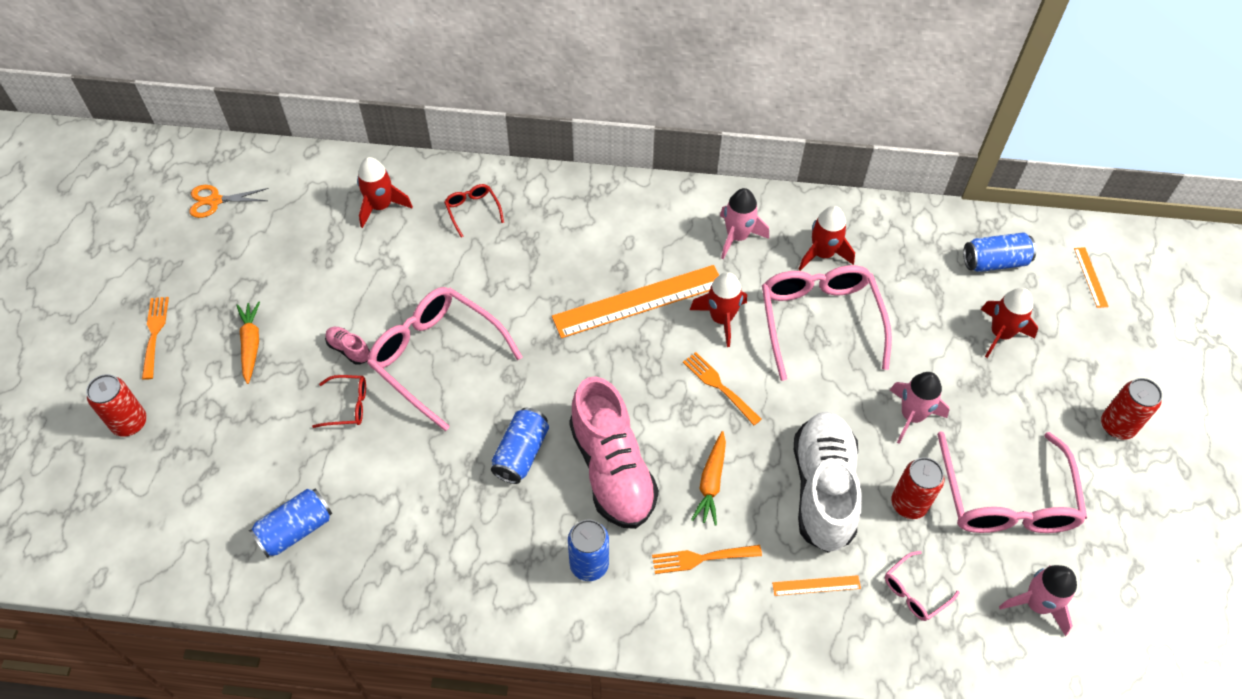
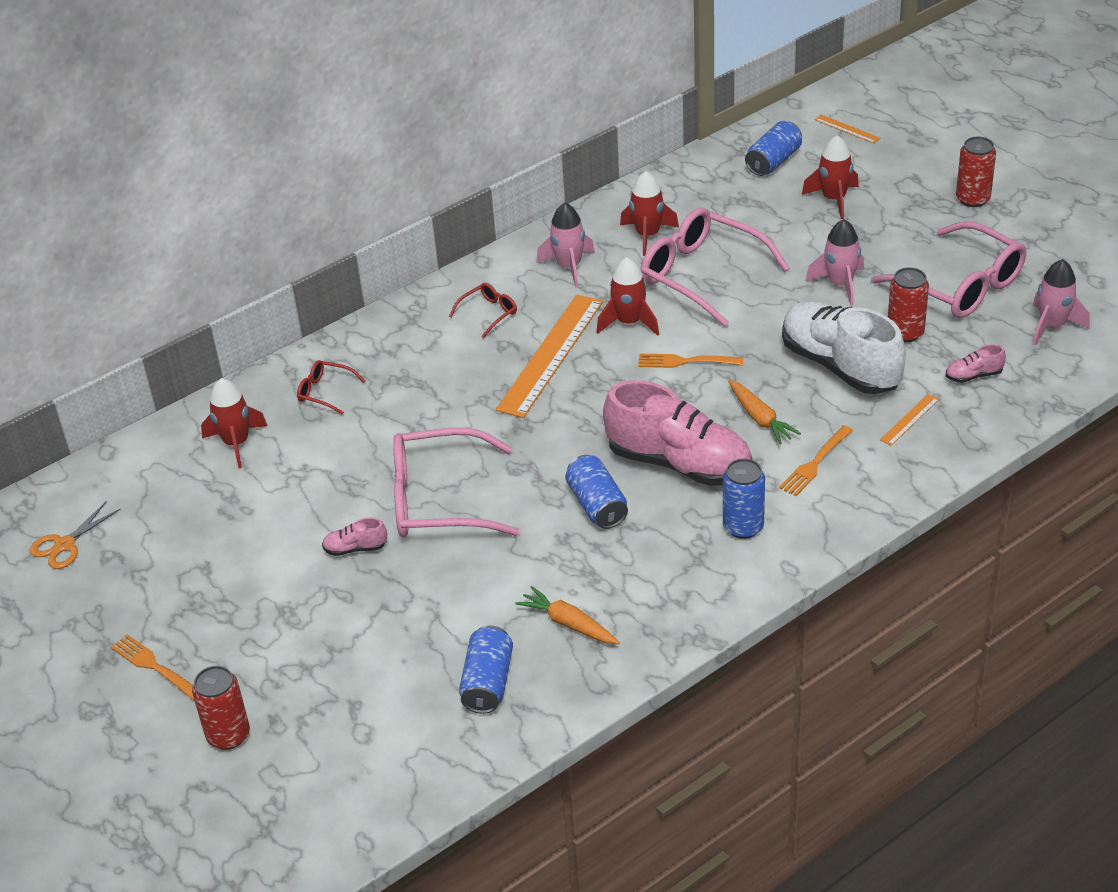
camera: 40 degrees left, 15 degrees down
orange carrot [236,301,260,384] -> orange carrot moved to [515,586,620,644]
red glasses [312,375,366,428] -> red glasses moved to [449,283,517,338]
pink glasses [885,551,960,621] -> pink shoe [946,344,1006,383]

